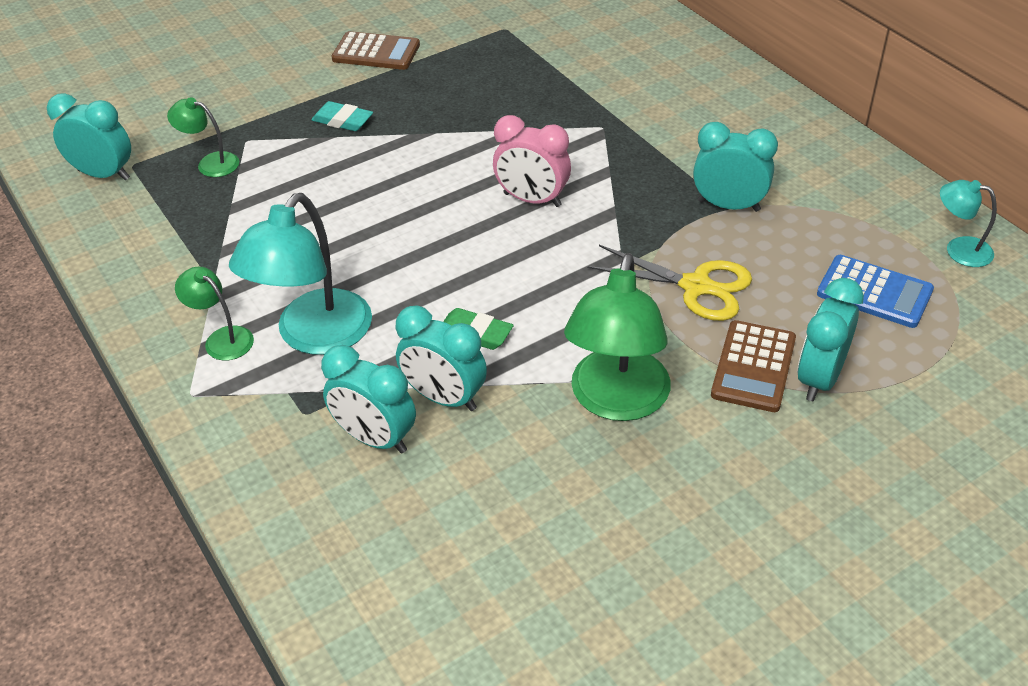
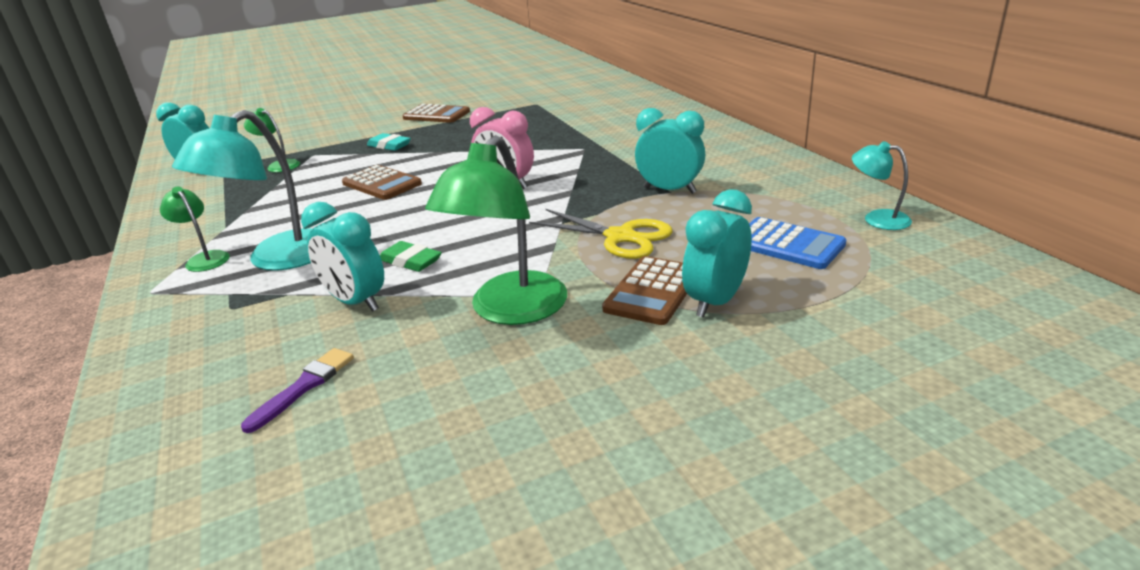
camera: 10 degrees right, 15 degrees down
turquoise clock [321,345,416,453] -> none
none -> purple brush [241,348,354,433]
none -> brown calculator [342,165,422,200]

